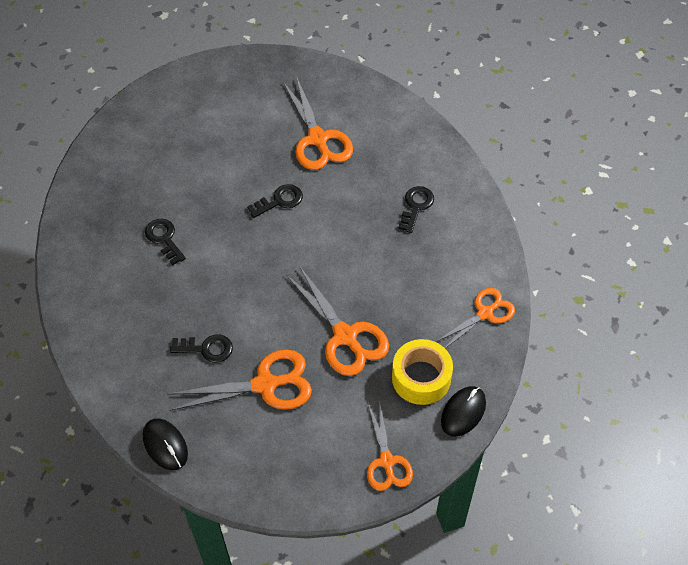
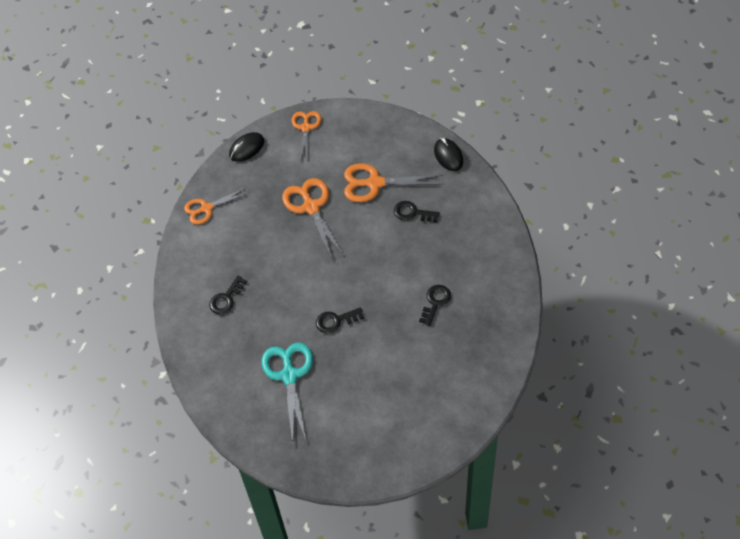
camera: 165 degrees left, 0 degrees up
black key [145,219,186,265] -> black key turned 135 degrees counterclockwise [419,285,451,326]
orange scissors [283,78,353,170] -> turquoise scissors [262,342,313,443]
yellow tape [392,339,453,405] -> none

